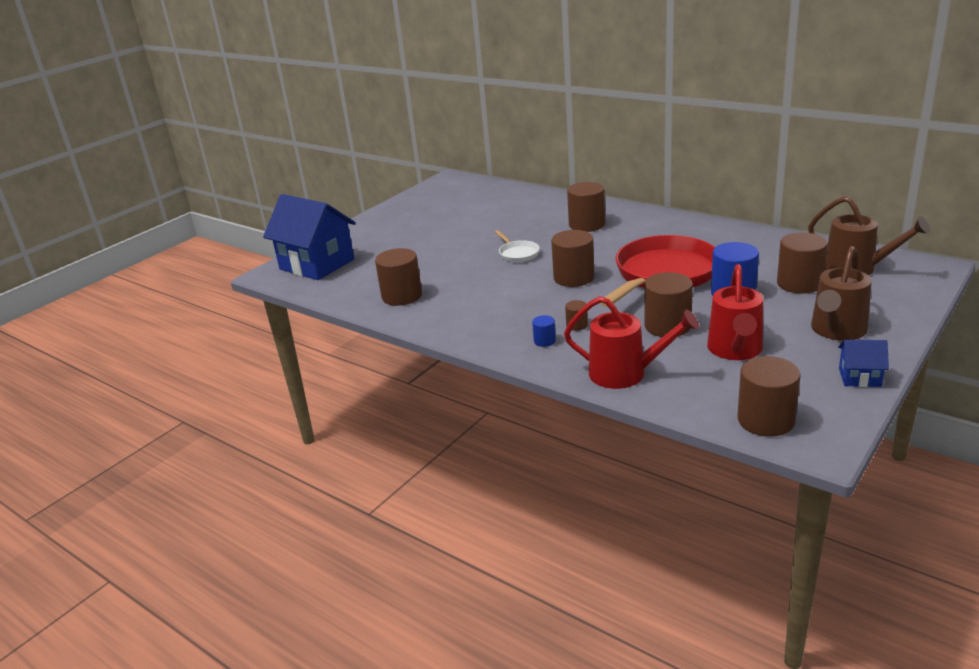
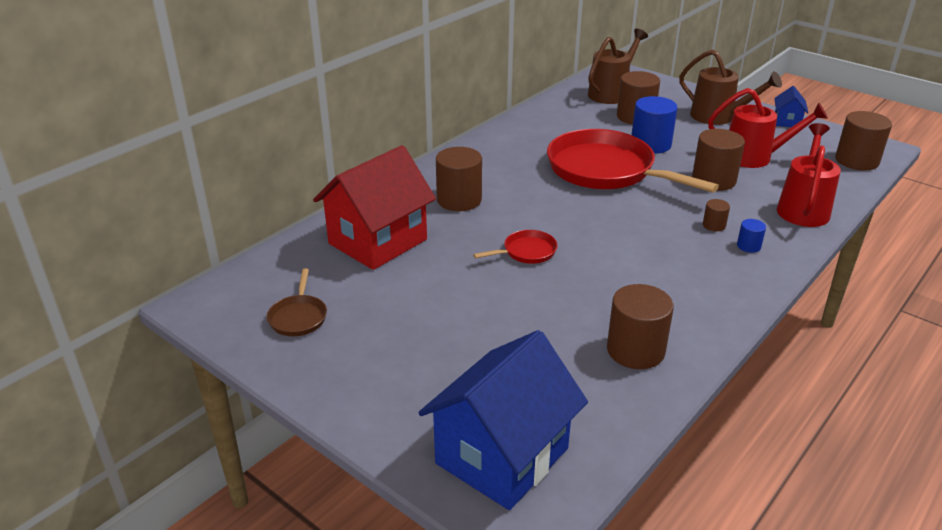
camera: 90 degrees left, 5 degrees up
white pan [495,230,540,262] -> red pan [473,230,558,264]
brown cylinder [551,230,594,287] -> none
none -> brown pan [267,268,327,336]
none -> red house [313,145,436,270]

